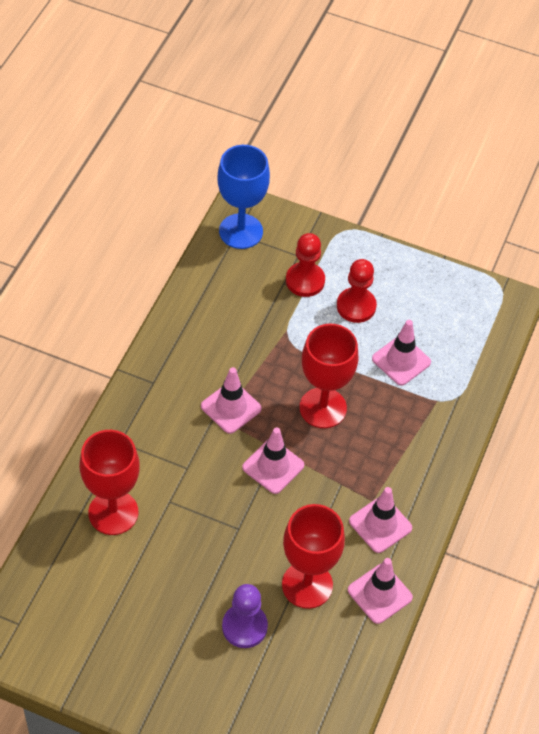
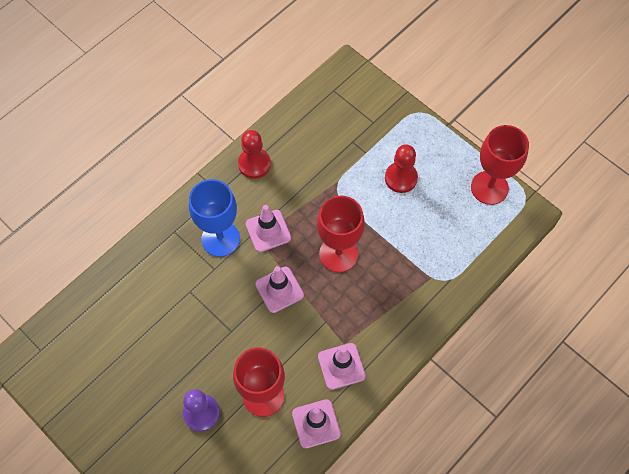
camera: 25 degrees right, 10 degrees up
red goblet [80,430,140,535] -> red goblet moved to [471,125,529,205]
blue goblet [217,145,270,249] -> blue goblet moved to [189,179,240,257]
red pawn [286,233,325,297] -> red pawn moved to [238,130,271,179]
pink traffic cone [372,320,431,386] -> none

